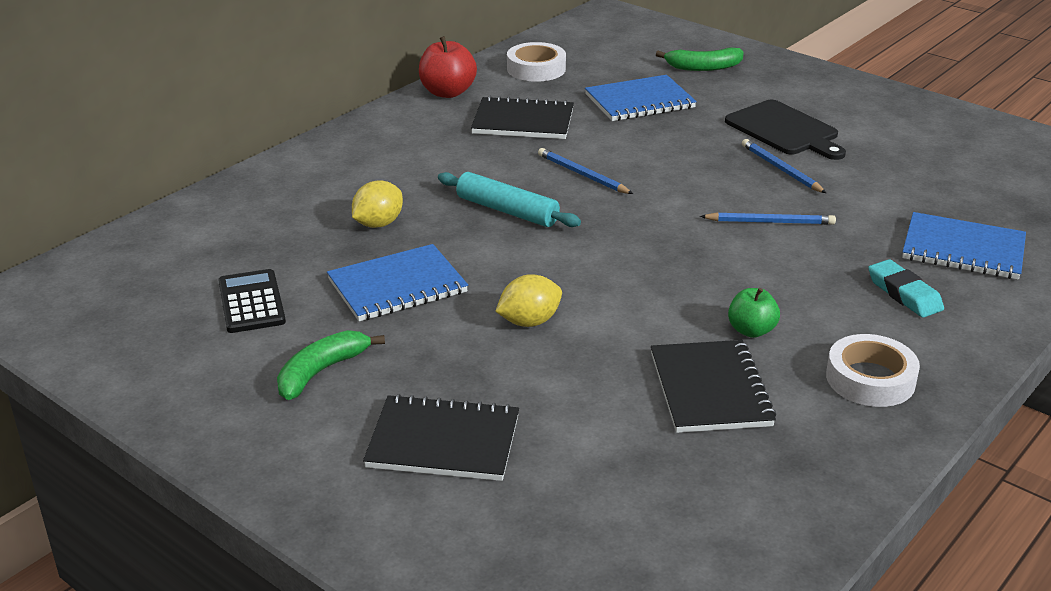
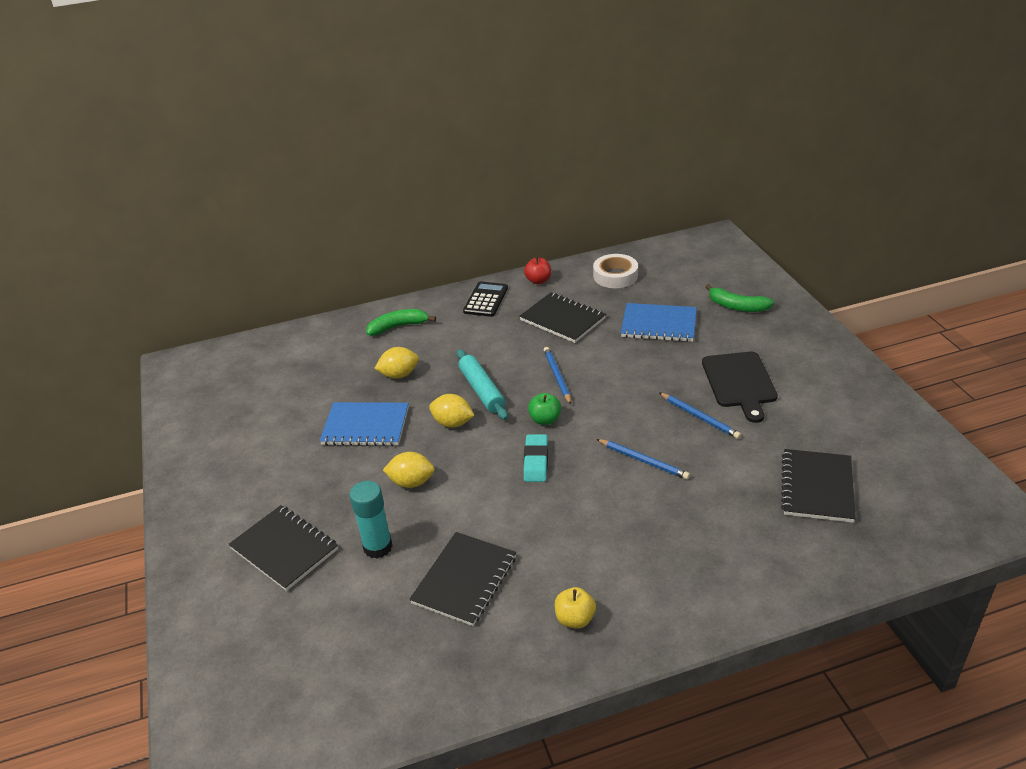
camera: 35 degrees right, 5 degrees up
black calculator [218,269,286,333] -> black calculator moved to [463,281,508,317]
green banana [277,330,385,400] -> green banana moved to [366,309,436,336]
red apple [419,36,477,98] -> red apple [524,256,551,284], size x0.64
green apple [728,288,780,338] -> green apple moved to [528,393,561,425]
blue pencil [742,139,826,193] -> blue pencil turned 135 degrees clockwise [659,392,741,439]
white tape [826,334,920,407] -> yellow apple [555,587,596,629]
turquoise eraser [868,259,944,317] -> turquoise eraser moved to [523,434,548,482]
blue notebook [902,212,1026,280] -> none
none -> turquoise glue stick [350,481,393,559]
none -> yellow lemon [429,394,474,428]
none -> black notebook [781,449,856,523]

